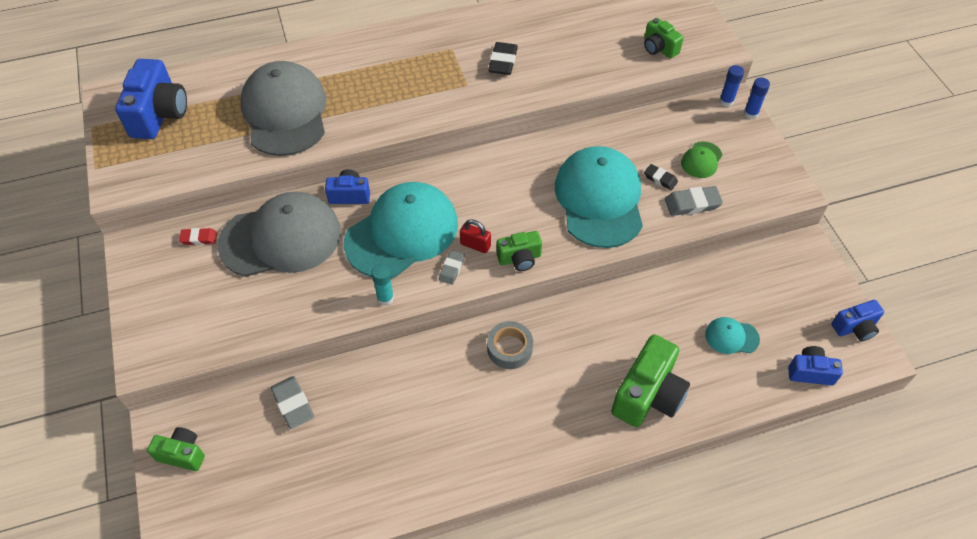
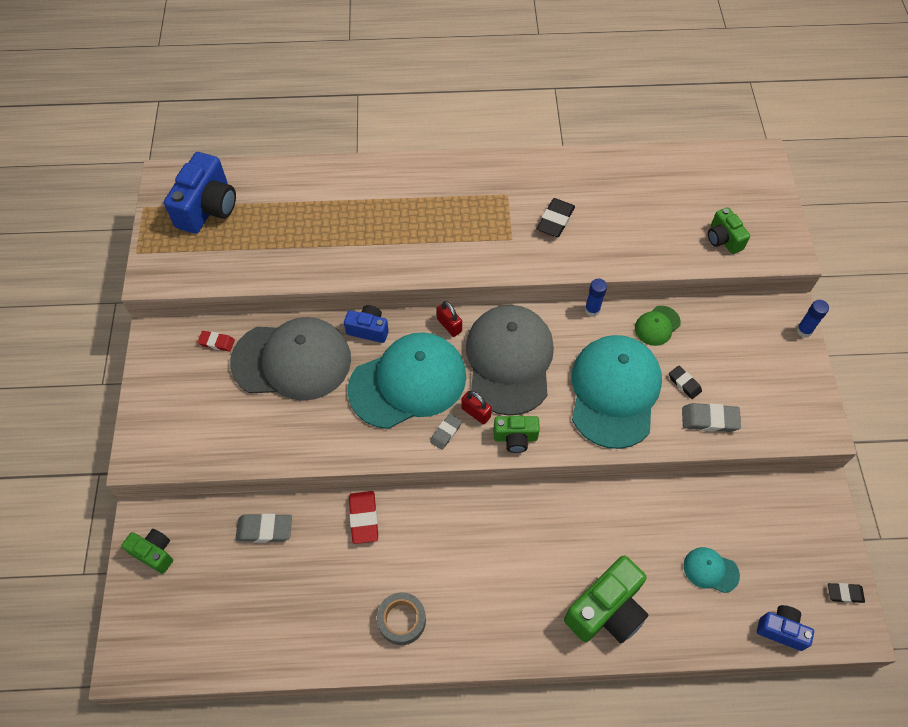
camera: 15 degrees right, 5 degrees up
grey cap [240,61,326,156] -> grey cap moved to [466,305,554,416]
grey eraser [270,376,314,429] -> grey eraser turned 75 degrees counterclockwise [235,513,292,543]
turquoise glue stick [371,264,394,306] -> none
grey tape [487,321,533,369] -> grey tape moved to [377,592,426,645]
green cap [681,141,722,178] -> green cap moved to [635,306,681,346]
blue glue stick [719,65,744,107] -> blue glue stick moved to [585,279,607,317]
blue camera [831,300,884,342] -> black eraser [828,583,865,603]
none -> red eraser [349,491,378,544]
none -> red padlock [437,301,462,337]

